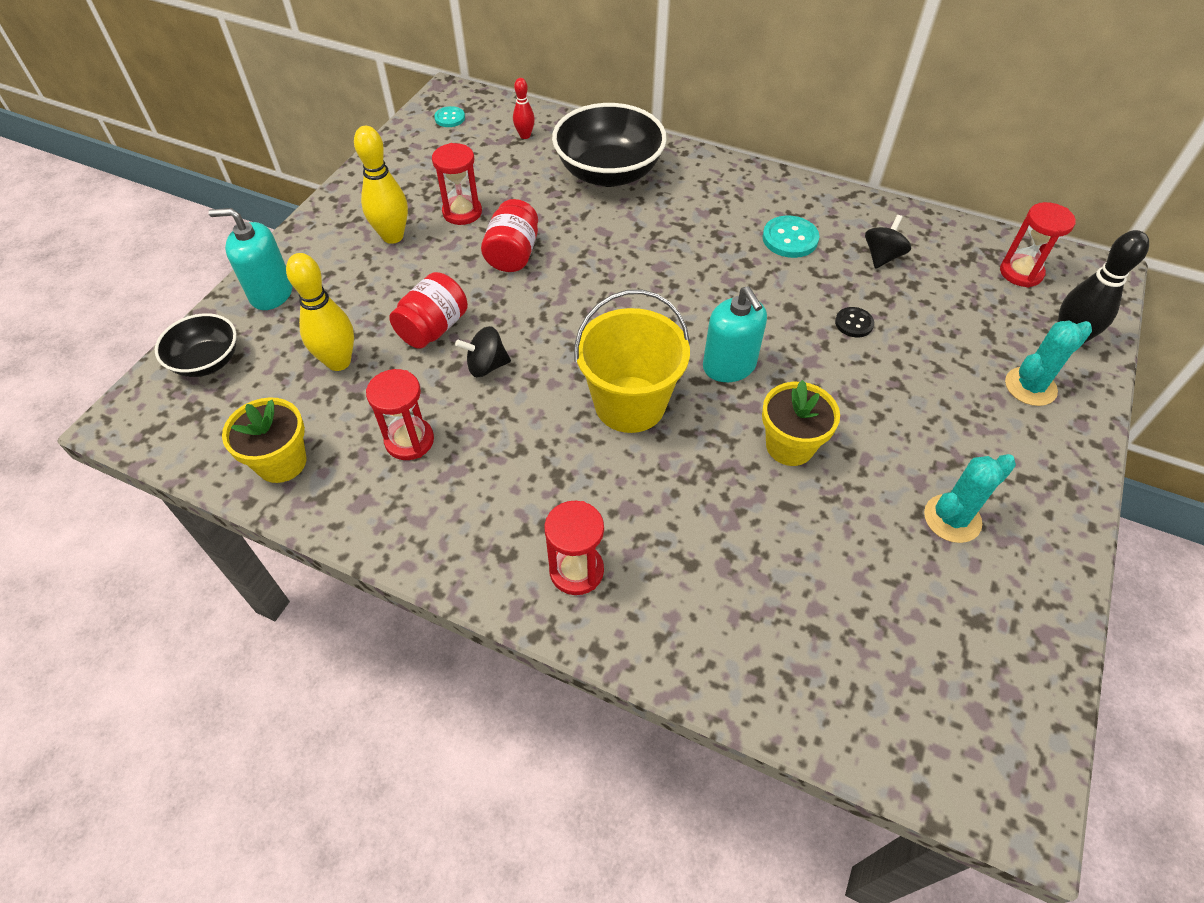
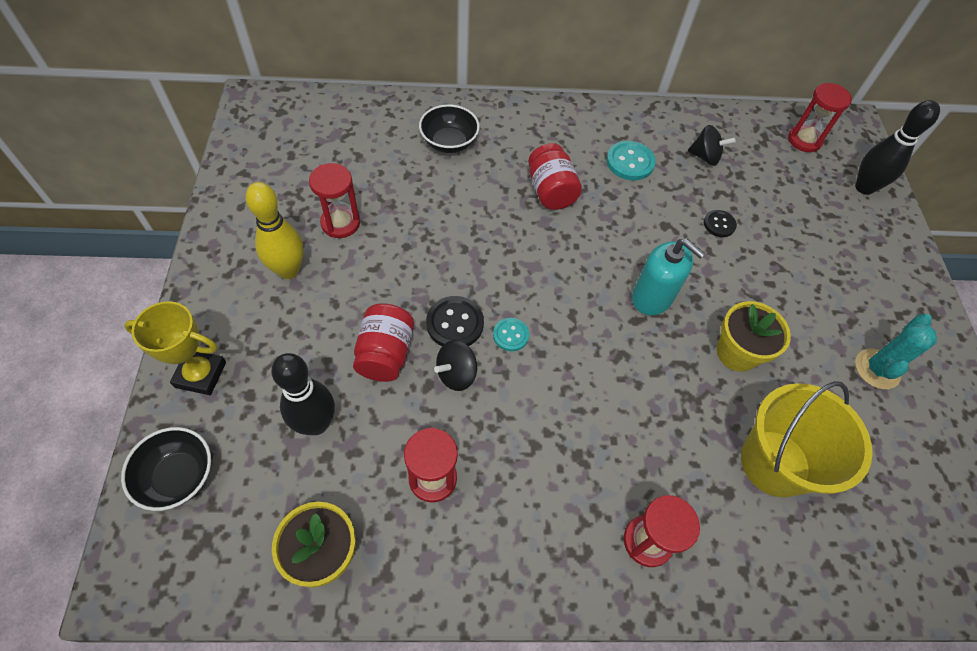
camera: 30 degrees left, 5 degrees up
turquoise soap dispenser [208,208,292,310] -> yellow trophy [124,301,226,395]
yellow bowling pin [286,253,354,371] -> black bowling pin [271,353,335,435]
turquoise button [434,106,465,127] -> turquoise button moved to [493,318,529,351]
red jar [481,199,538,272] -> red jar moved to [528,143,582,210]
red bowling pin [513,78,535,139] -> none
black bowl [552,103,667,187] -> black bowl [419,104,480,153], size x0.57
yellow bucket [574,290,690,433] -> yellow bucket moved to [741,381,873,497]
black spinning top [865,215,911,269] -> black spinning top turned 105 degrees clockwise [688,125,736,166]
turquoise cactus [1005,321,1092,406] -> none
none -> black button [426,296,484,346]

